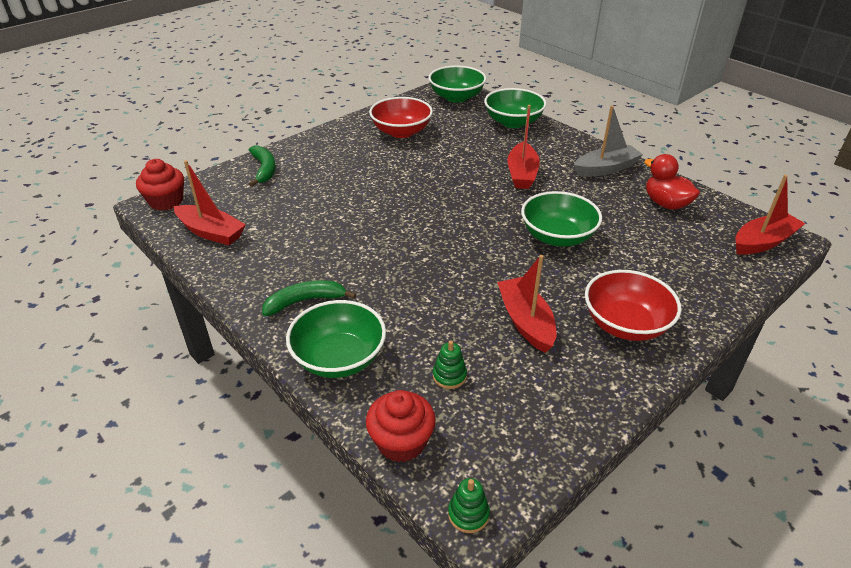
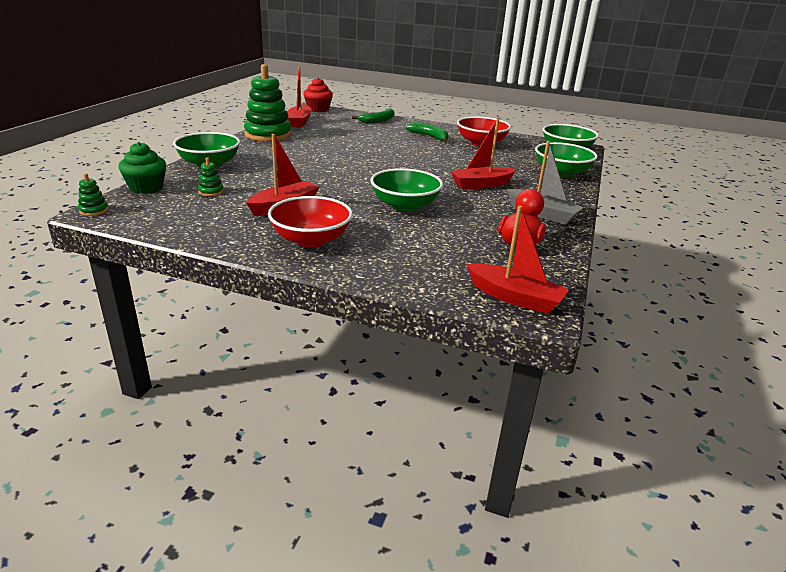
camera: 60 degrees right, 10 degrees down
green banana [262,280,356,316] -> green banana moved to [405,122,448,142]
red cupcake [366,390,436,462] -> green cupcake [119,142,166,194]
none -> green stacking toy [244,64,292,142]

